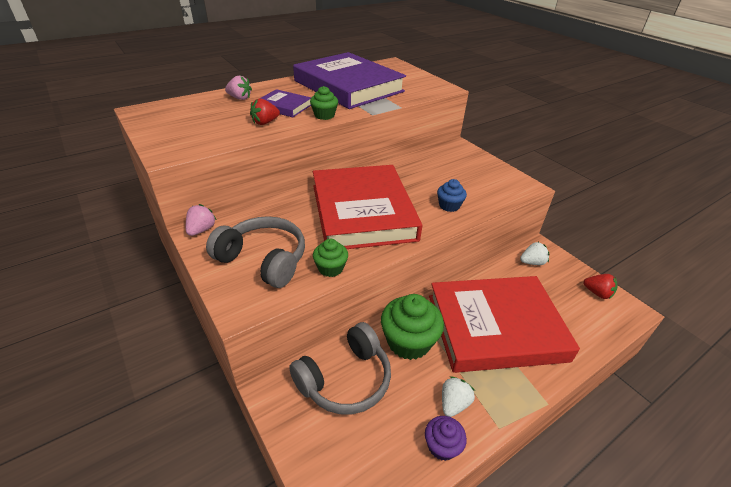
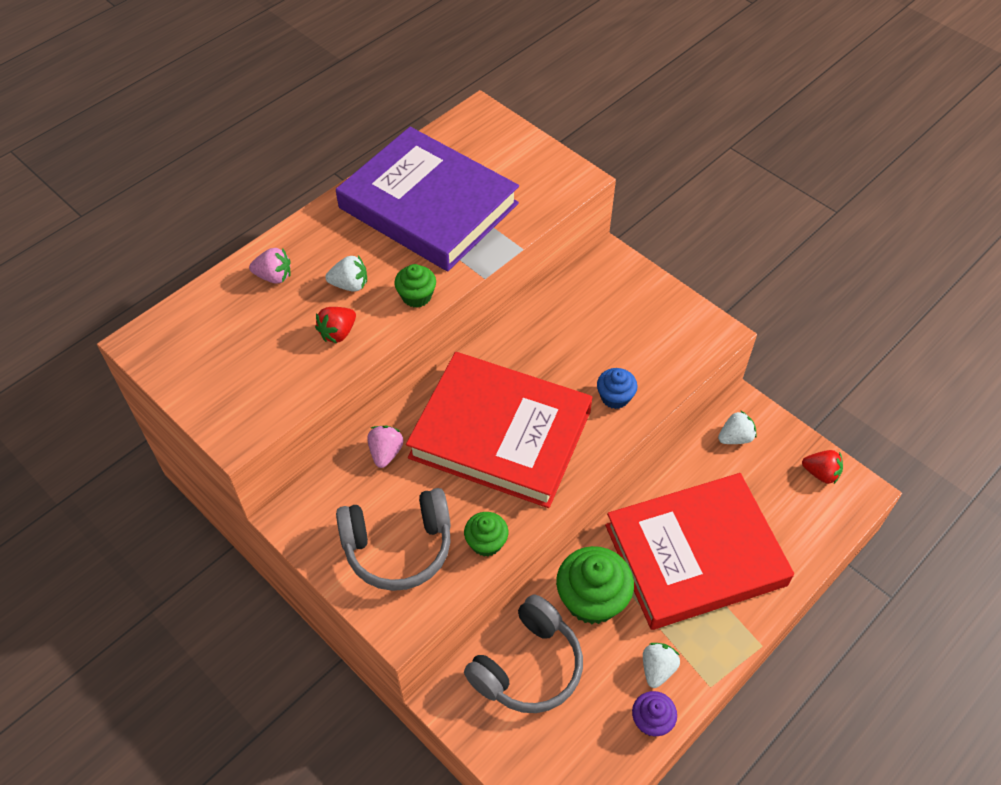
camera: 10 degrees left, 15 degrees up
pink strawberry [186,204,216,236] -> pink strawberry moved to [367,426,404,468]
grey headphones [206,216,305,288] -> grey headphones turned 150 degrees clockwise [336,488,451,591]
purple book [261,89,311,117] -> white strawberry [325,256,367,292]
red book [313,165,422,249] -> red book turned 45 degrees counterclockwise [406,352,592,508]

